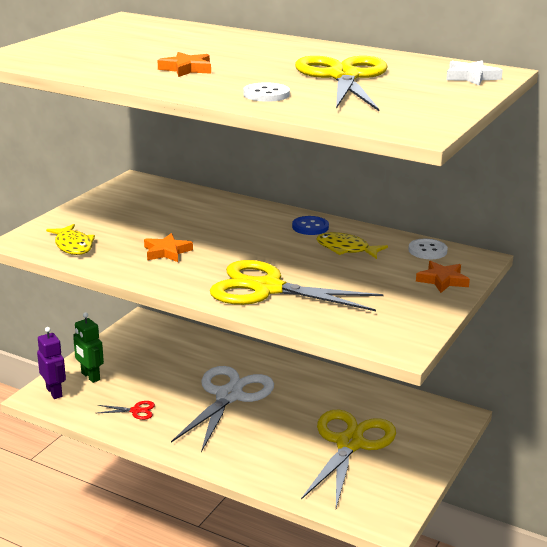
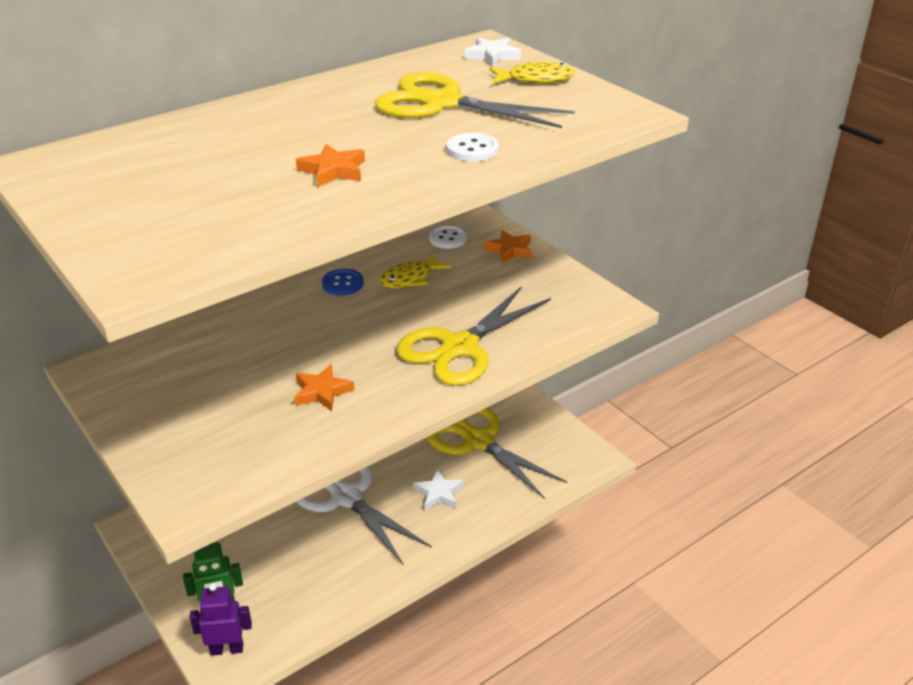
camera: 65 degrees left, 10 degrees up
yellow fish [46,224,95,255] -> yellow fish moved to [489,62,575,83]
red scissors [98,401,155,420] -> none
none -> white star [413,469,463,510]

